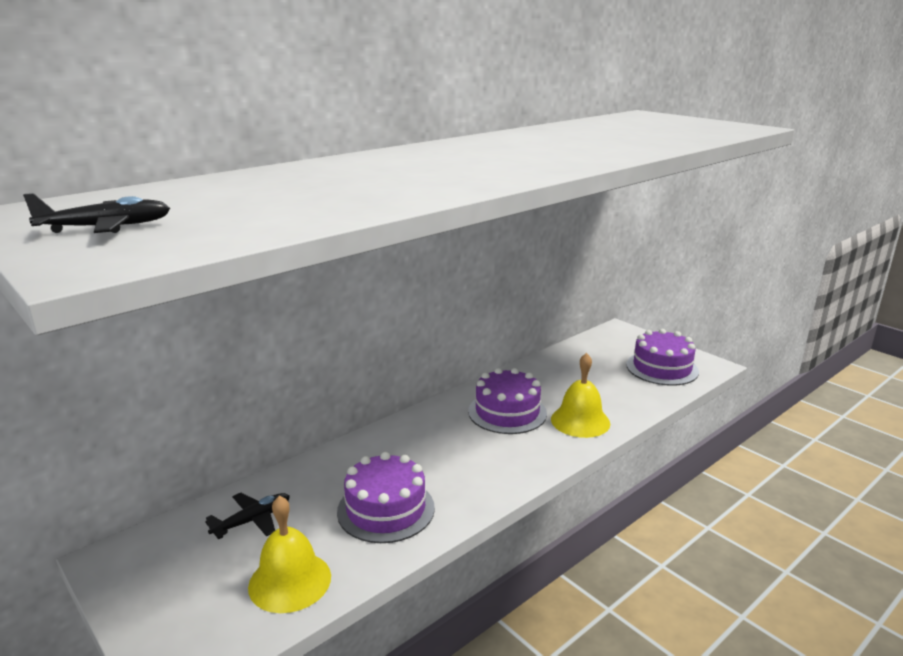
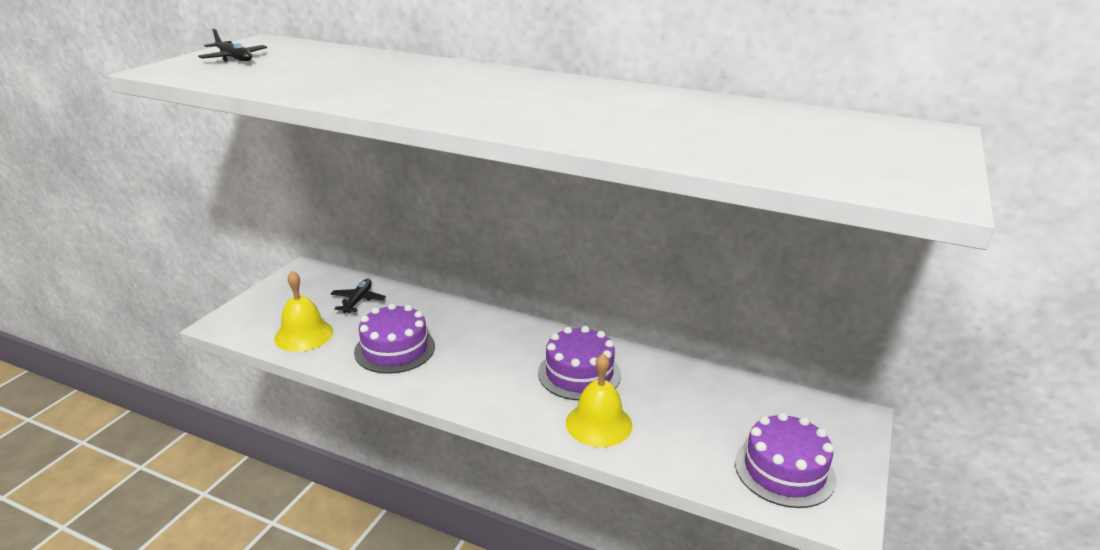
camera: 65 degrees right, 5 degrees up
black plane [205,493,290,539] -> black plane turned 105 degrees counterclockwise [331,279,386,313]

